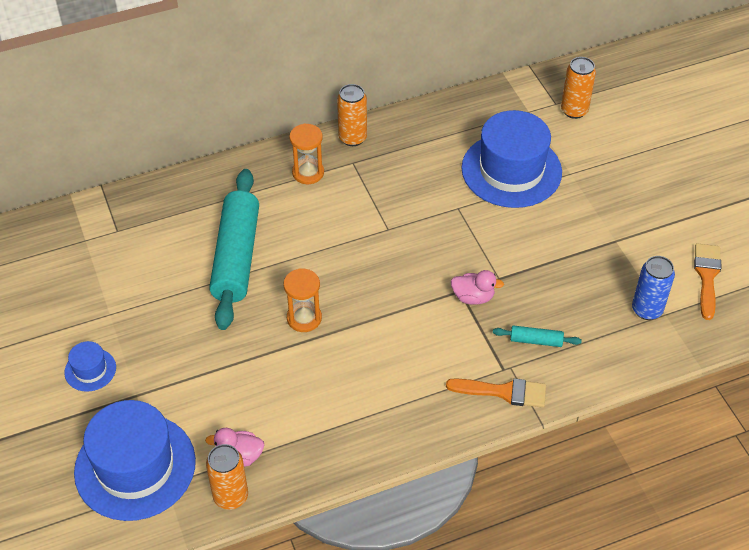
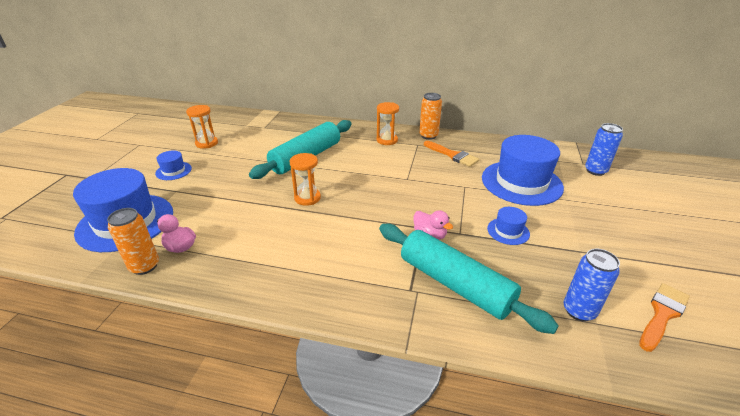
camera: 35 degrees right, 15 degrees down
orange brush [446,378,546,408] -> orange brush moved to [424,141,479,167]
turquoise rolling pin [493,325,582,347] -> turquoise rolling pin [379,224,559,334], size x2.39
orange can [561,57,596,119] -> blue can [585,123,623,176]
none -> orange hourglass [186,105,218,149]
none -> blue hat [487,207,530,245]

